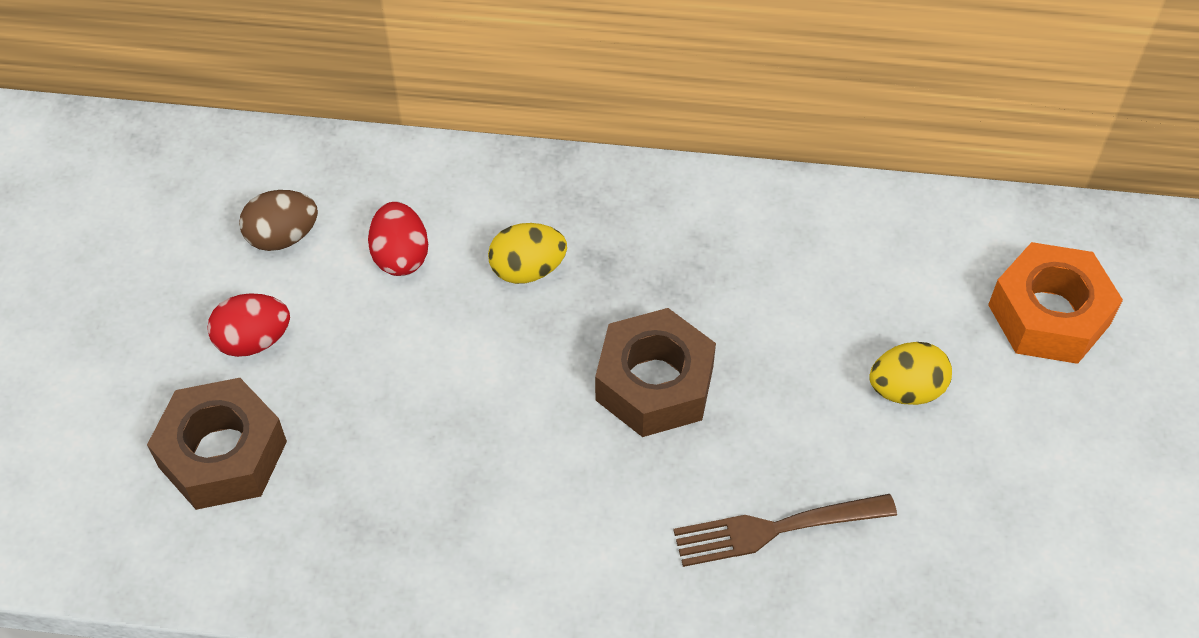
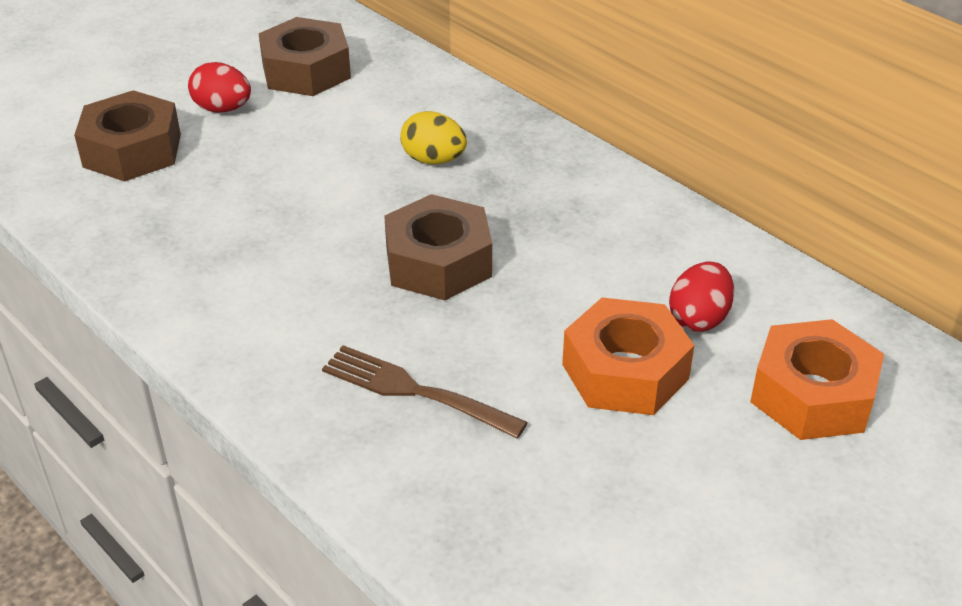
camera: 40 degrees right, 15 degrees down
brown egg [239,190,318,251] -> brown nut [258,17,351,96]
red egg [368,202,428,276] -> red egg moved to [669,262,734,332]
yellow egg [869,342,952,405] -> orange nut [562,297,694,415]

